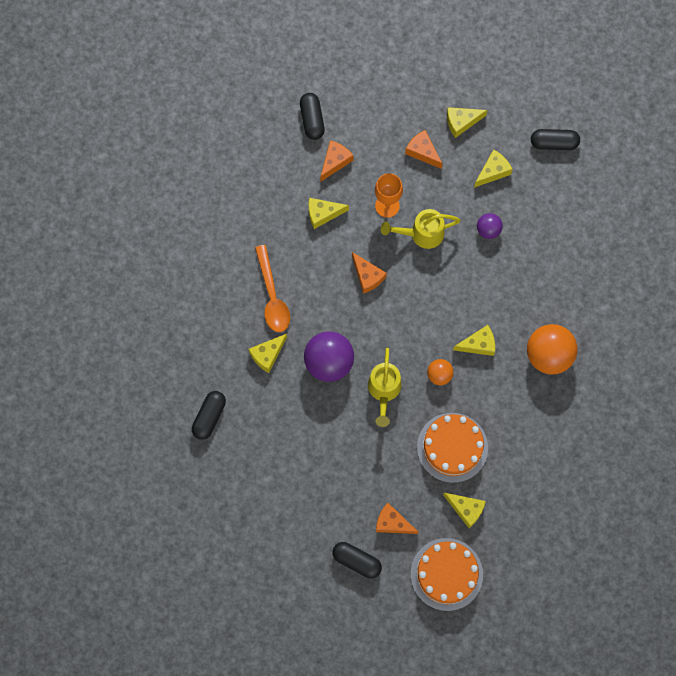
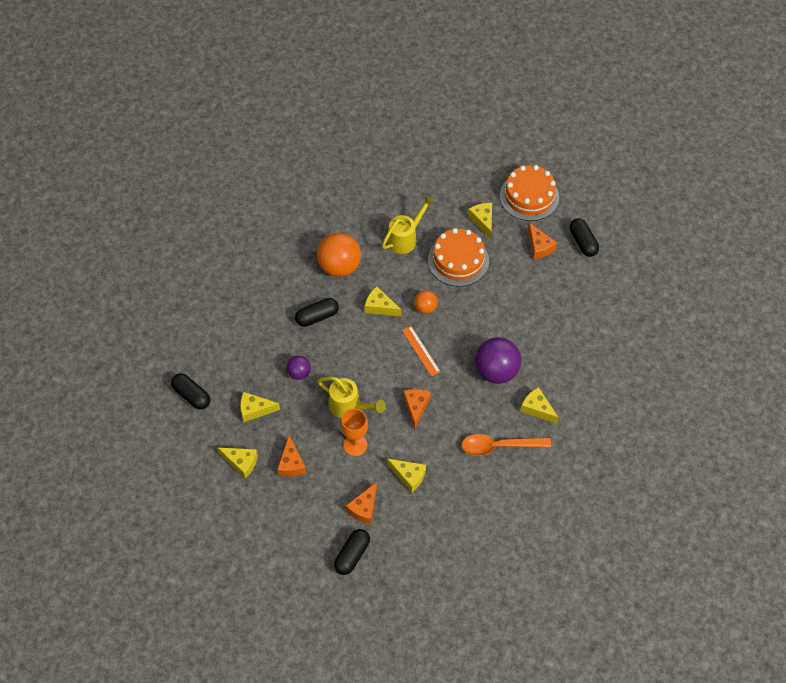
camera: 140 degrees left, 15 degrees down
black capsule [192,391,226,440] -> black capsule moved to [295,298,339,327]
yellow cheese [249,334,287,373] -> yellow cheese turned 135 degrees counterclockwise [520,387,559,424]
orange spoon [255,245,290,332] -> orange spoon turned 120 degrees counterclockwise [462,434,551,456]
orange cheese [320,140,354,181] -> orange cheese turned 45 degrees counterclockwise [346,482,377,524]
yellow watering can [368,348,402,427] -> yellow watering can moved to [382,196,435,254]
none -> orange ruler [402,326,441,377]

